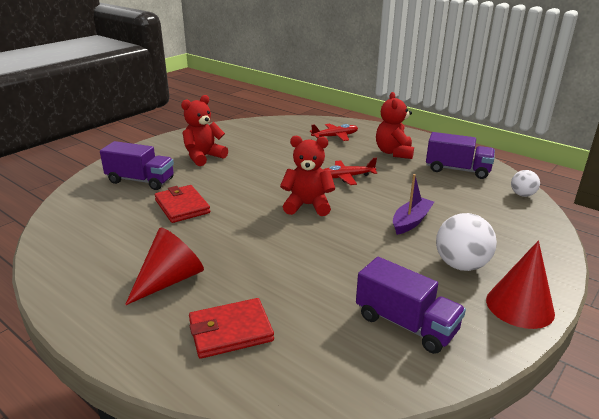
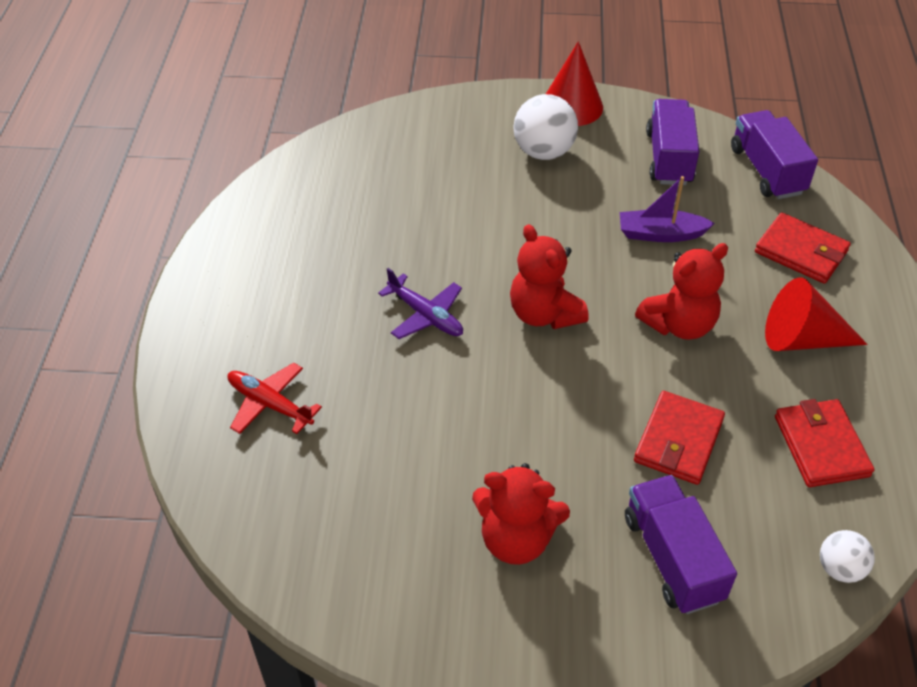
camera: 125 degrees left, 20 degrees up
red plane [322,158,377,185] -> purple plane [378,268,463,339]
red teddy bear [376,92,414,159] -> red teddy bear moved to [635,243,728,340]
purple boat [393,174,434,235] -> purple boat moved to [620,176,715,242]
purple truck [426,132,495,179] -> purple truck moved to [731,110,818,199]
white ball [511,170,540,197] -> white ball moved to [820,530,875,583]
none -> red wallet [775,399,874,487]

